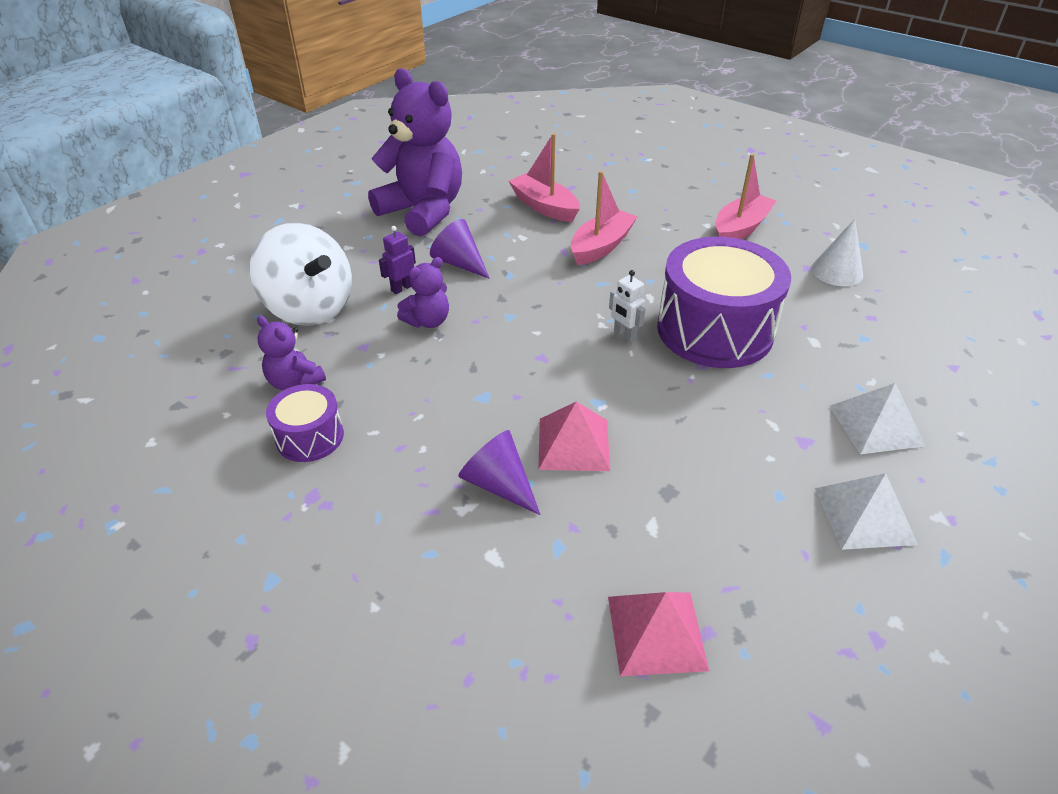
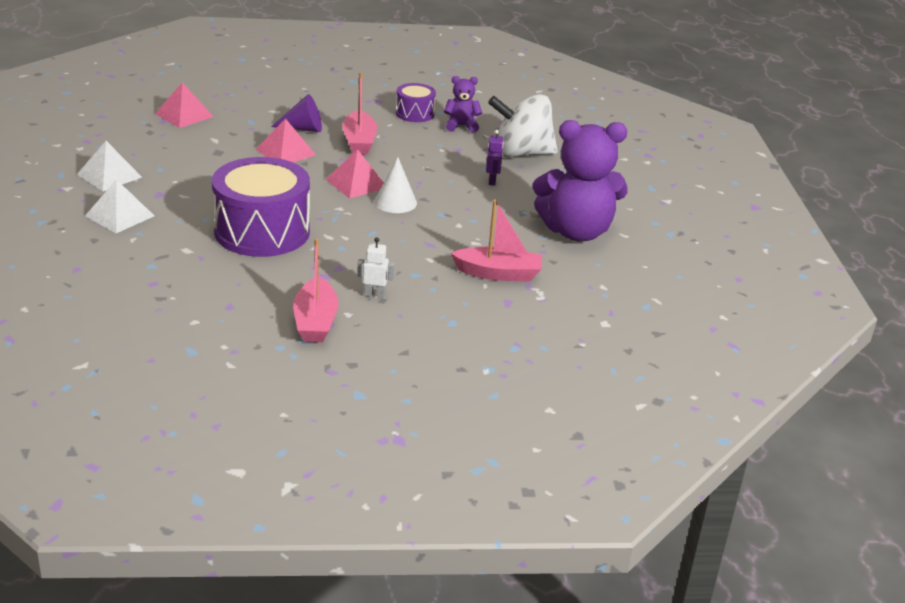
camera: 135 degrees right, 10 degrees down
purple teddy bear [397,257,449,328] -> none
purple cone [430,219,490,279] -> none
pink boat [571,171,637,265] -> pink boat moved to [342,72,377,154]
white robot [609,270,645,341] -> white robot moved to [357,237,395,298]
white cone [811,219,863,286] -> white cone moved to [374,157,417,213]
none -> pink pyramid [326,149,384,199]

